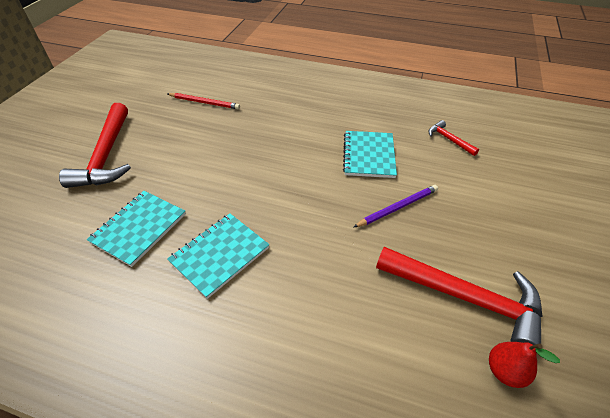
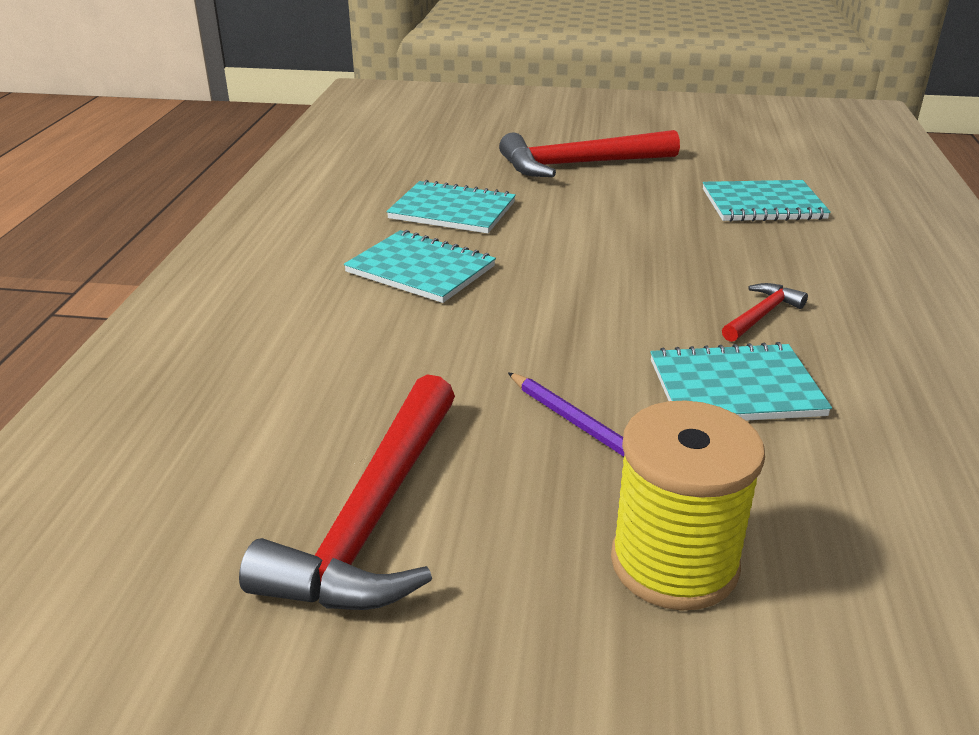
camera: 80 degrees right, 15 degrees down
red pencil [168,93,240,109] -> turquoise notebook [703,180,831,222]
red hammer [428,120,479,156] -> red hammer moved to [722,283,808,342]
red pear [489,342,560,388] -> none
none -> yellow spool [611,400,765,610]

